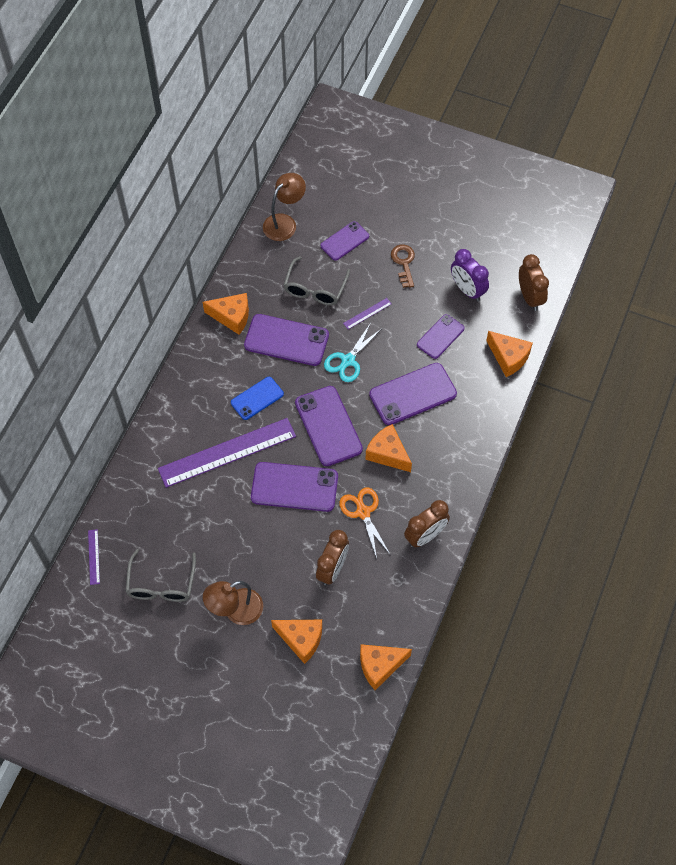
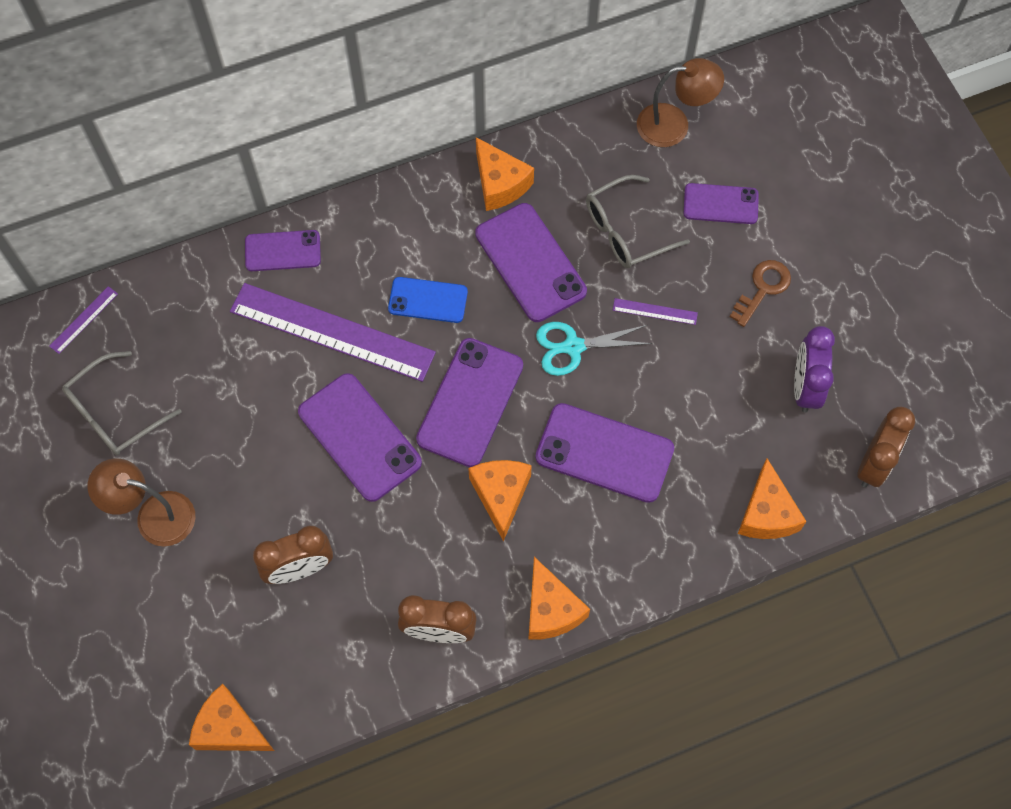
camera: 45 degrees right, 5 degrees up
orange cheese [271,620,322,664] -> orange cheese moved to [528,557,590,640]
orange scissors [339,487,390,559] -> none
purple phone [417,314,465,359] -> purple phone moved to [245,230,321,271]

